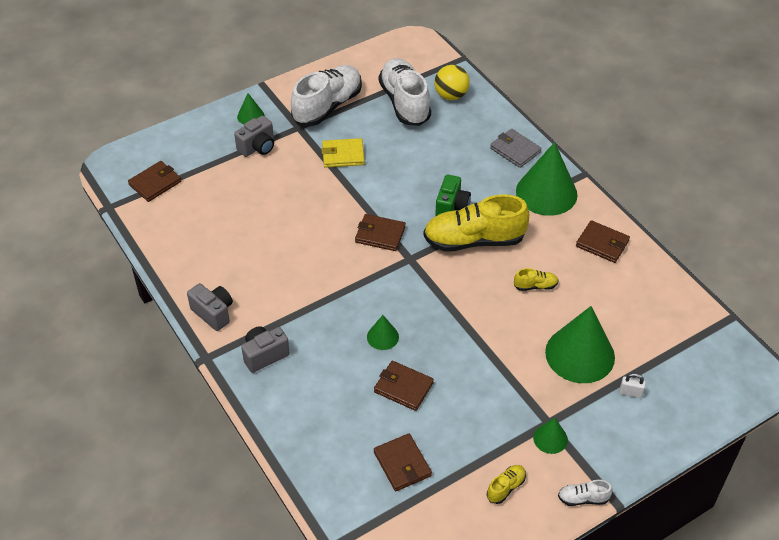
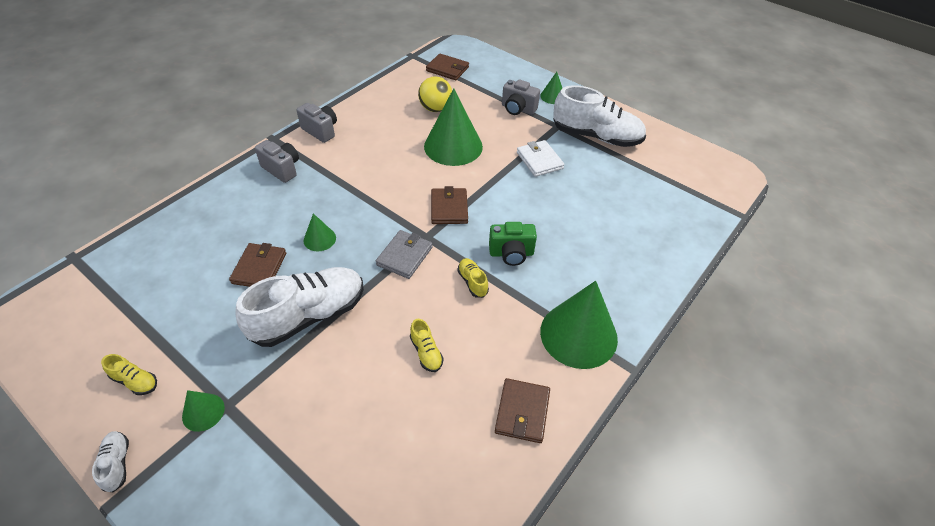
camera: 70 degrees right, 0 degrees up
grey camera [187,283,233,331] -> grey camera turned 75 degrees counterclockwise [296,103,337,143]
yellow wallet [321,138,365,168] -> white wallet [517,140,565,177]
brown wallet [374,433,432,491] -> none
white shoe [379,58,431,126] -> white shoe moved to [235,267,364,347]
yellow shoe [423,195,529,252] -> yellow shoe [458,258,489,298], size x0.42
yellow ball [435,65,470,100] -> yellow ball moved to [418,76,452,112]
grey wallet [490,129,542,168] -> grey wallet moved to [376,230,433,279]
green cone [545,306,615,383] -> green cone moved to [424,88,483,166]
white padlock [619,373,646,398] -> none

